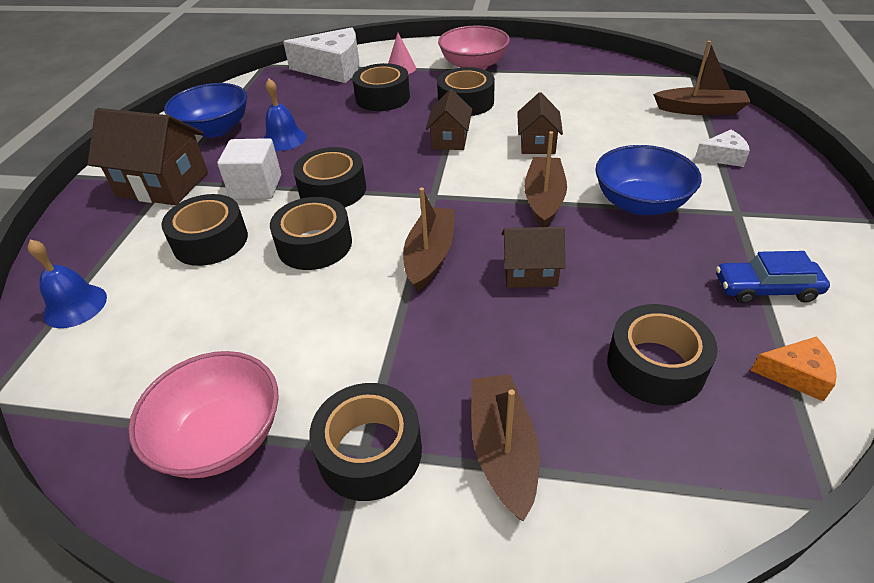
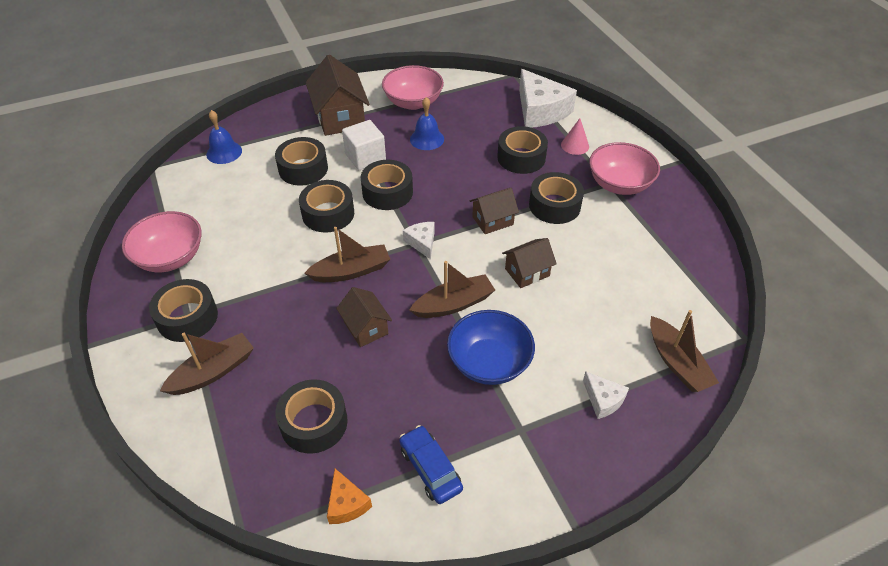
camera: 55 degrees right, 5 degrees up
blue bowl [164,83,247,137] -> pink bowl [382,65,444,110]
none -> white cheese [403,222,435,259]

